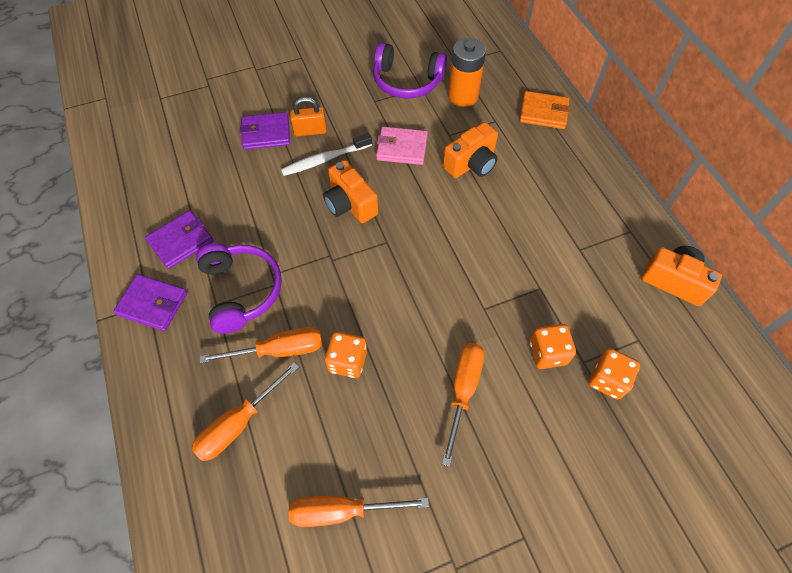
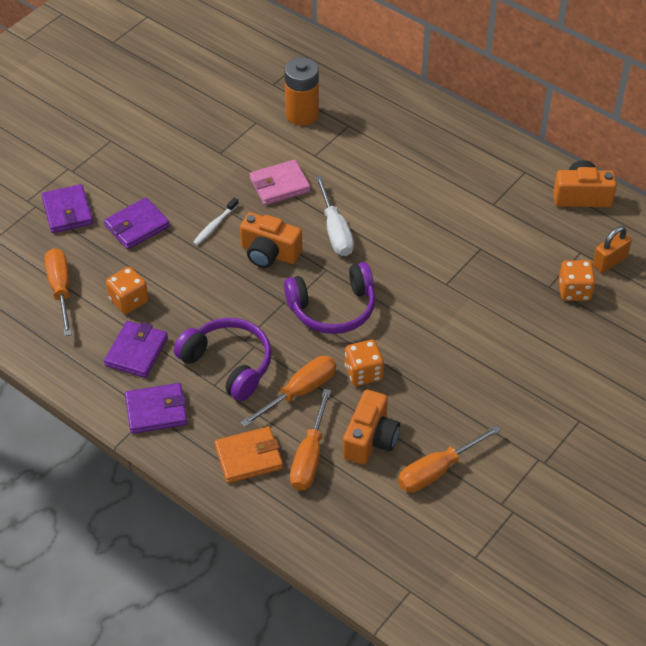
camera: 30 degrees left, 10 degrees down
white toothbrush [281,133,372,176] -> white toothbrush [193,197,239,245], size x0.66
orange padlock [290,97,327,136] -> orange padlock moved to [593,226,632,273]
purple headphones [373,42,447,99] -> purple headphones moved to [284,262,376,334]
orange screwdriver [442,343,484,467] -> orange screwdriver moved to [45,248,72,336]
orange camera [443,122,498,178] -> orange camera moved to [343,390,400,465]
orange wallet [520,91,570,129] -> orange wallet moved to [215,427,283,483]
orange dice [529,324,576,369] -> orange dice moved to [106,267,148,314]
none -> purple wallet [41,184,93,233]
none -> white screwdriver [315,176,354,256]

